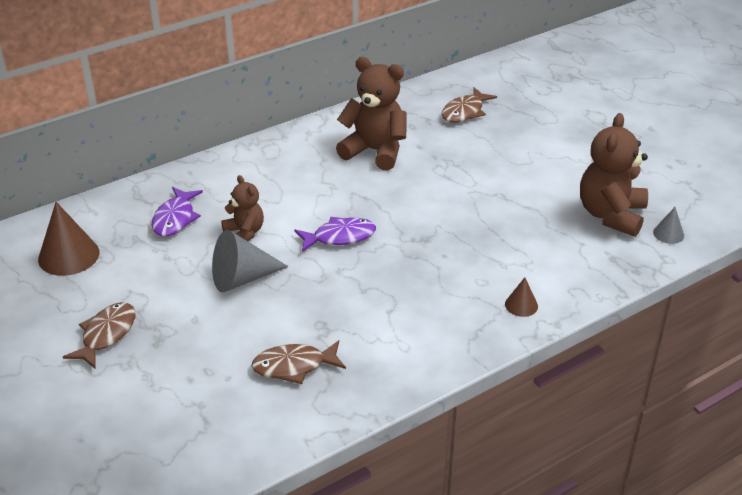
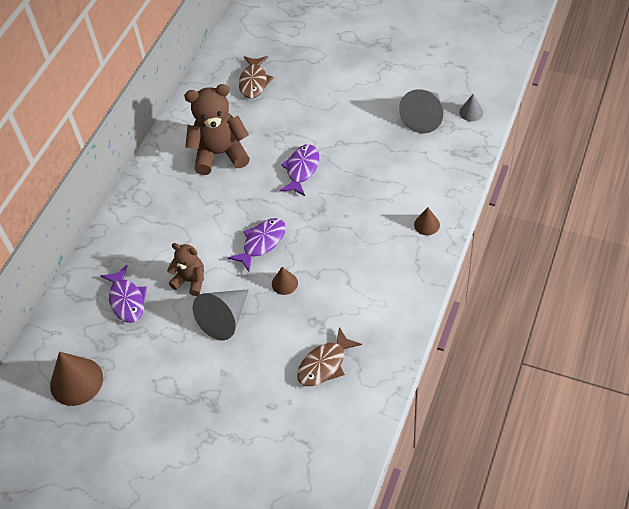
camera: 30 degrees left, 15 degrees up
brown fish [63,302,136,369] -> none
brown teddy bear [580,113,648,237] -> grey cone [399,89,443,133]
none -> brown cone [272,267,298,295]
none -> purple fish [279,144,319,196]

